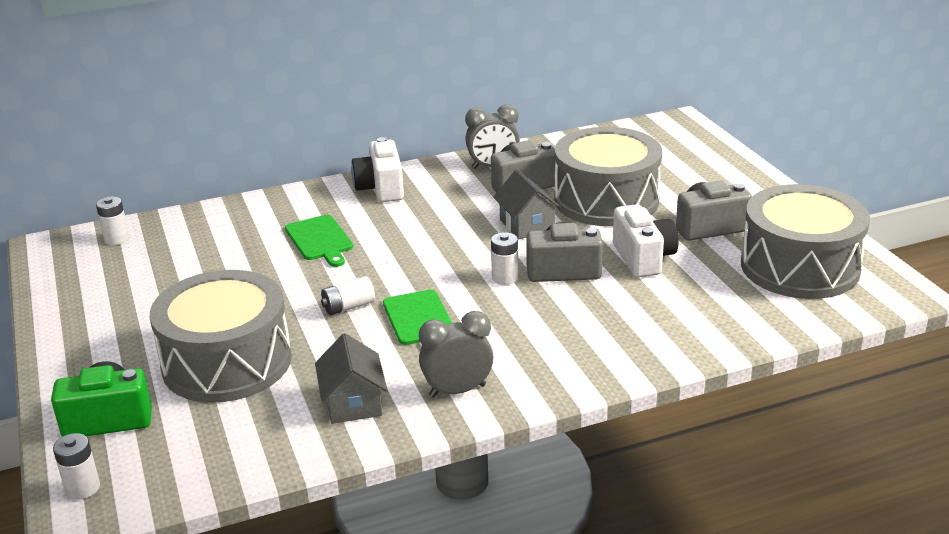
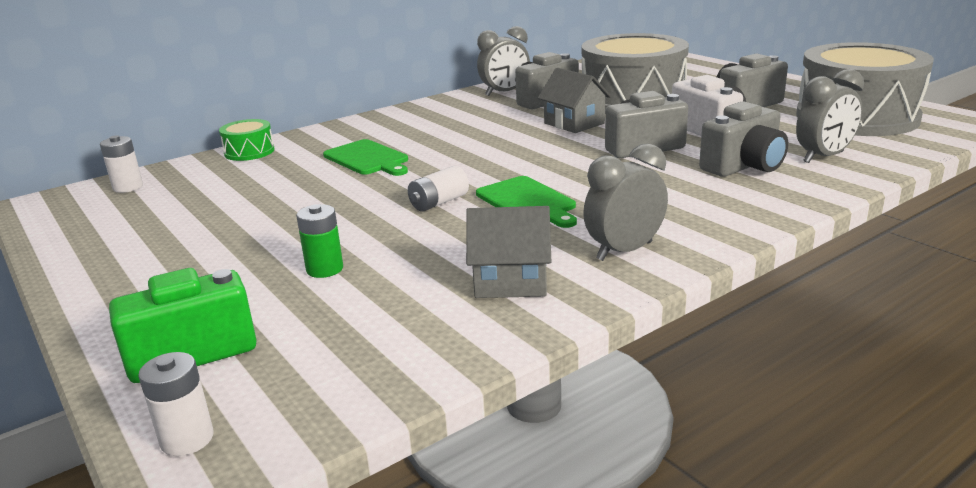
camera: 15 degrees left, 5 degrees down
grey drum [150,270,292,403] -> green battery [296,204,343,278]
grey house [315,333,387,424] -> grey house turned 60 degrees counterclockwise [466,206,551,298]
white camera [351,137,404,202] -> none
white battery [491,232,518,285] -> none
none -> green drum [219,119,274,161]
none -> grey camera [699,101,788,177]
none -> grey clock [796,69,864,163]

